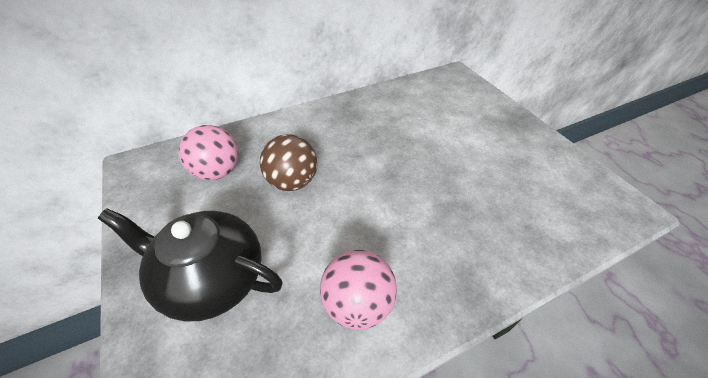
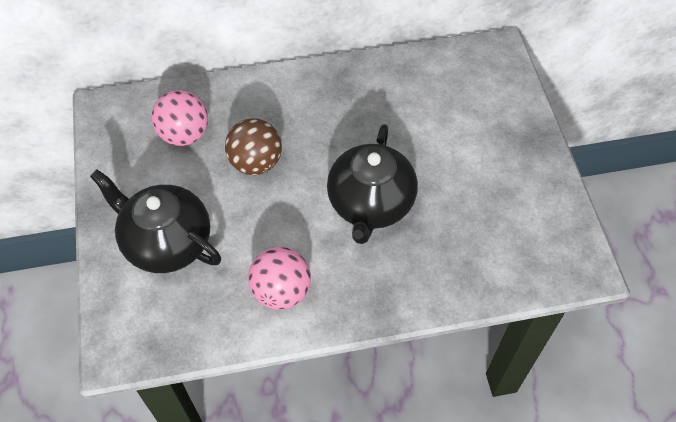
camera: 15 degrees right, 10 degrees up
none -> black teapot [327,124,418,244]

